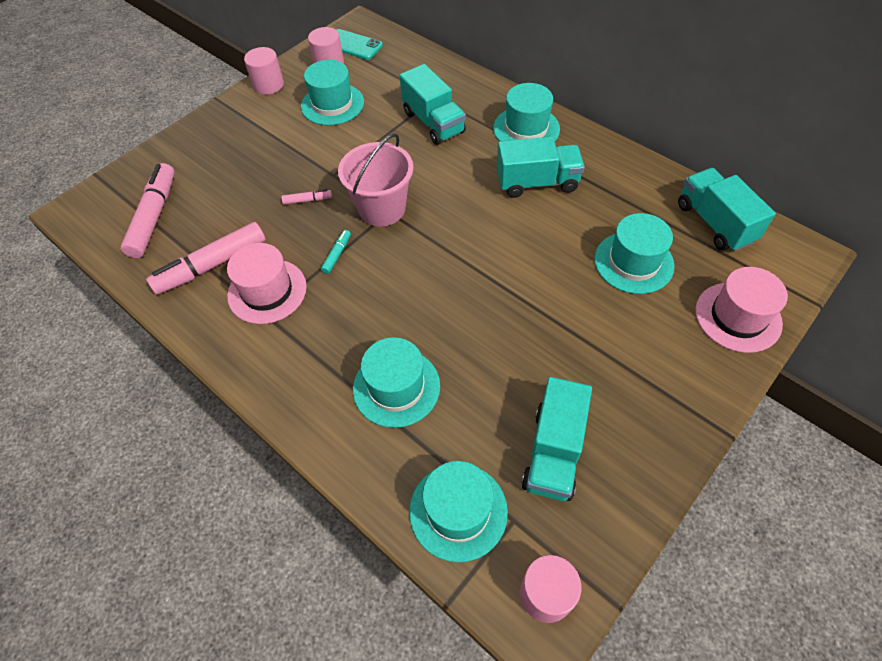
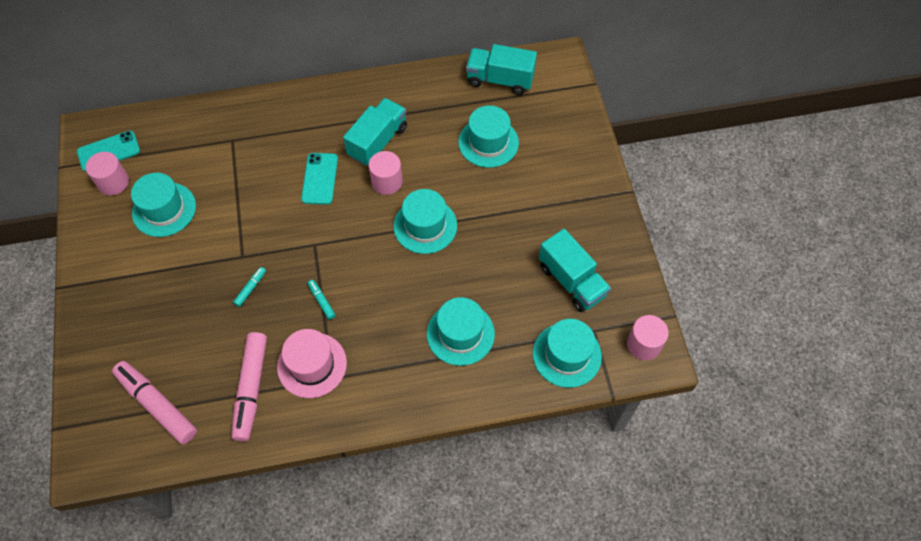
camera: 55 degrees left, 5 degrees up
pink cylinder [244,47,284,95] -> pink cylinder moved to [369,151,403,195]
pink marker [281,189,332,205] -> turquoise marker [233,267,266,307]
pink bucket [338,133,413,227] -> none
turquoise truck [400,64,466,145] -> none
turquoise hat [493,83,560,141] -> turquoise hat moved to [393,189,457,254]
pink hat [695,267,788,353] -> none
none -> turquoise phone [301,153,338,205]

